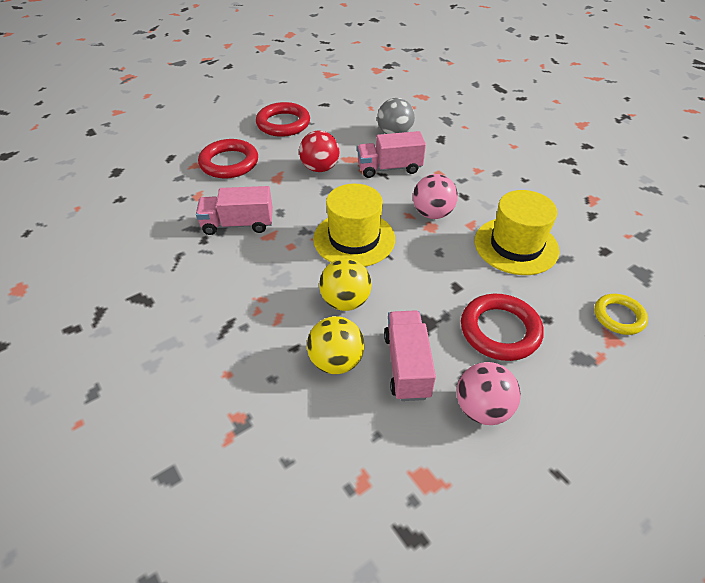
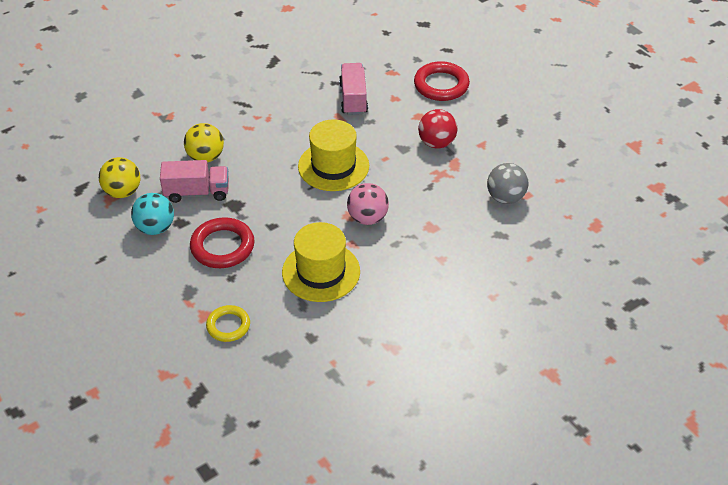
camera: 90 degrees right, 0 degrees up
red ring [256,102,310,137] -> none
yellow ball [319,259,372,311] -> yellow ball moved to [99,157,140,198]
pink truck [357,131,426,178] -> none
pink ball [457,362,521,425] -> turquoise ball [131,193,174,235]

